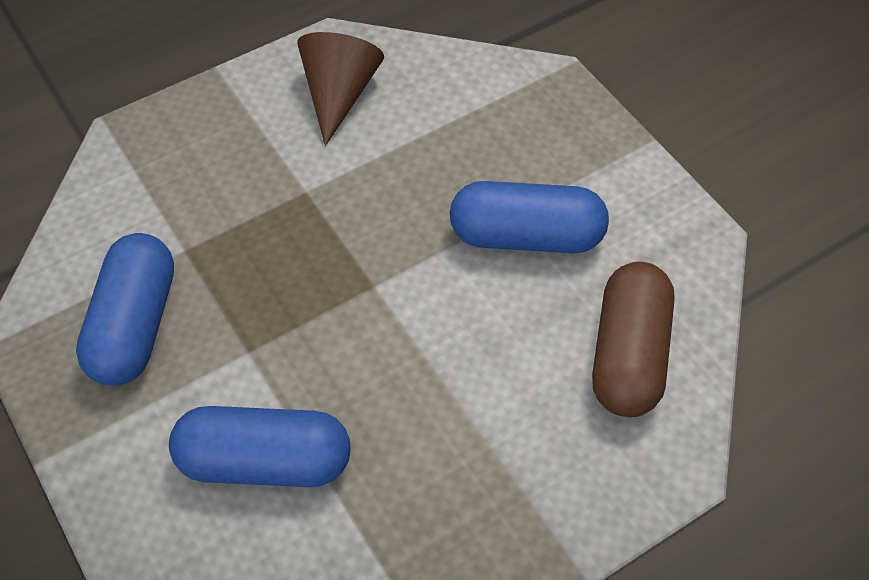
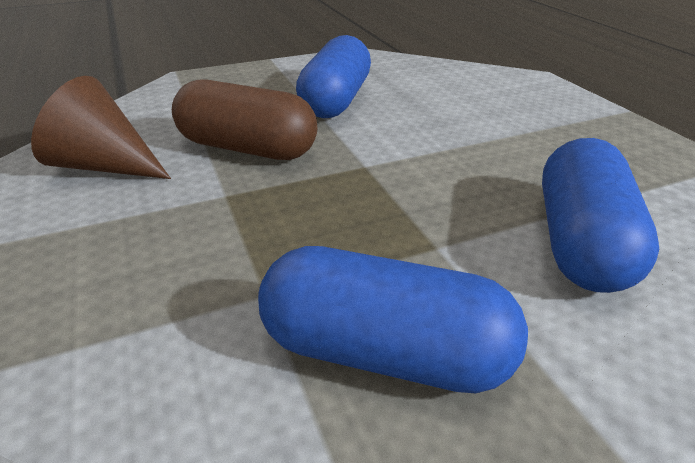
camera: 80 degrees left, 20 degrees down
brown capsule [592,262,675,417] -> brown capsule moved to [172,79,317,160]

